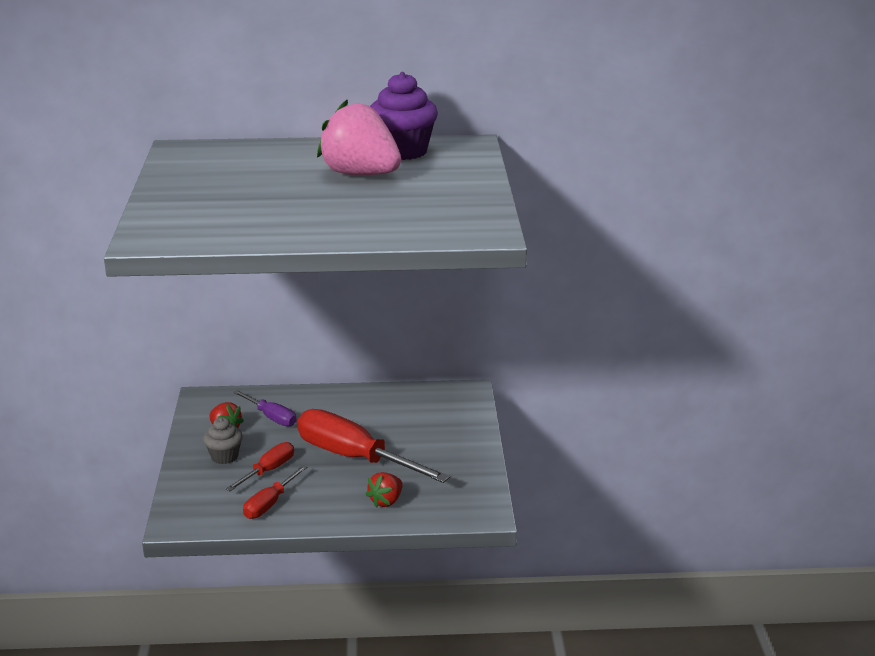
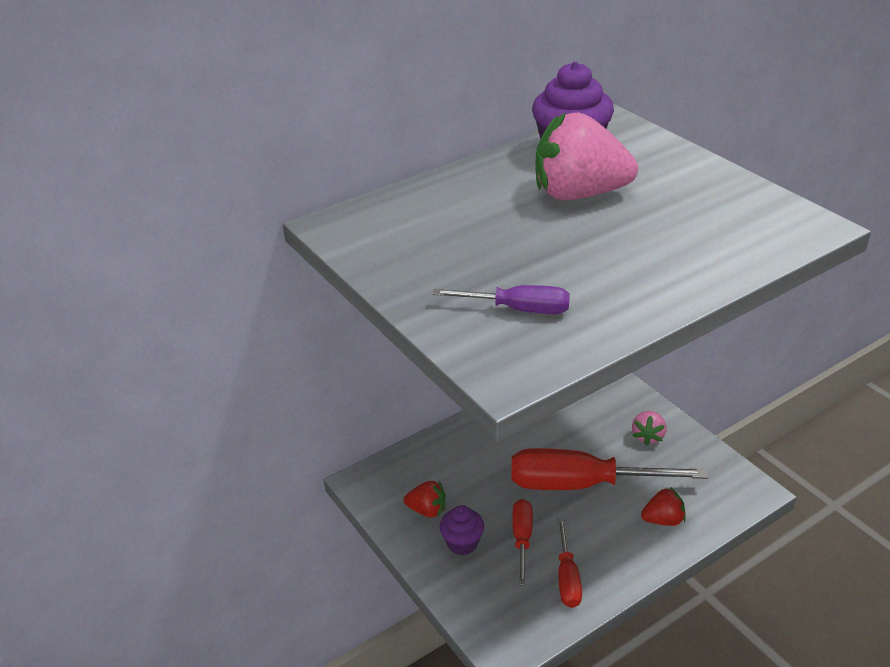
camera: 30 degrees left, 10 degrees up
grey cupcake [203,417,243,464] -> purple cupcake [440,505,484,555]
purple screwdriver [233,390,297,427] -> purple screwdriver moved to [433,285,570,314]
red strawberry [366,472,403,508] -> red strawberry turned 105 degrees counterclockwise [641,487,686,526]
none -> pink strawberry [632,411,667,446]

